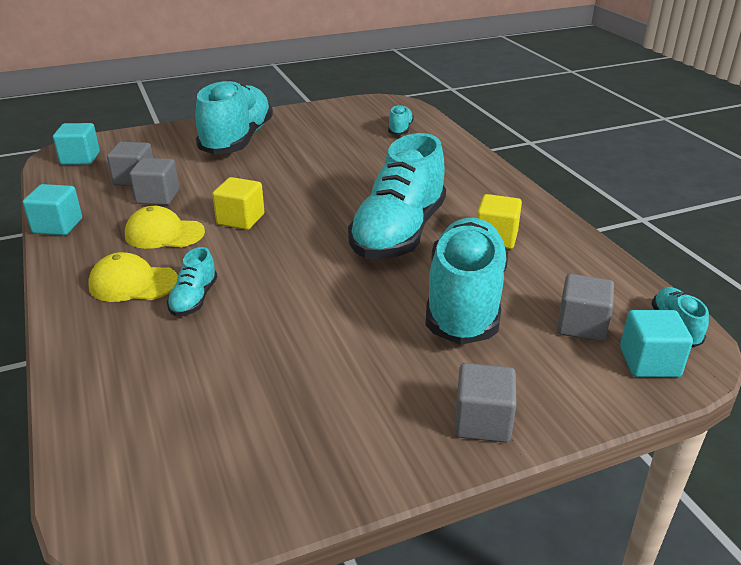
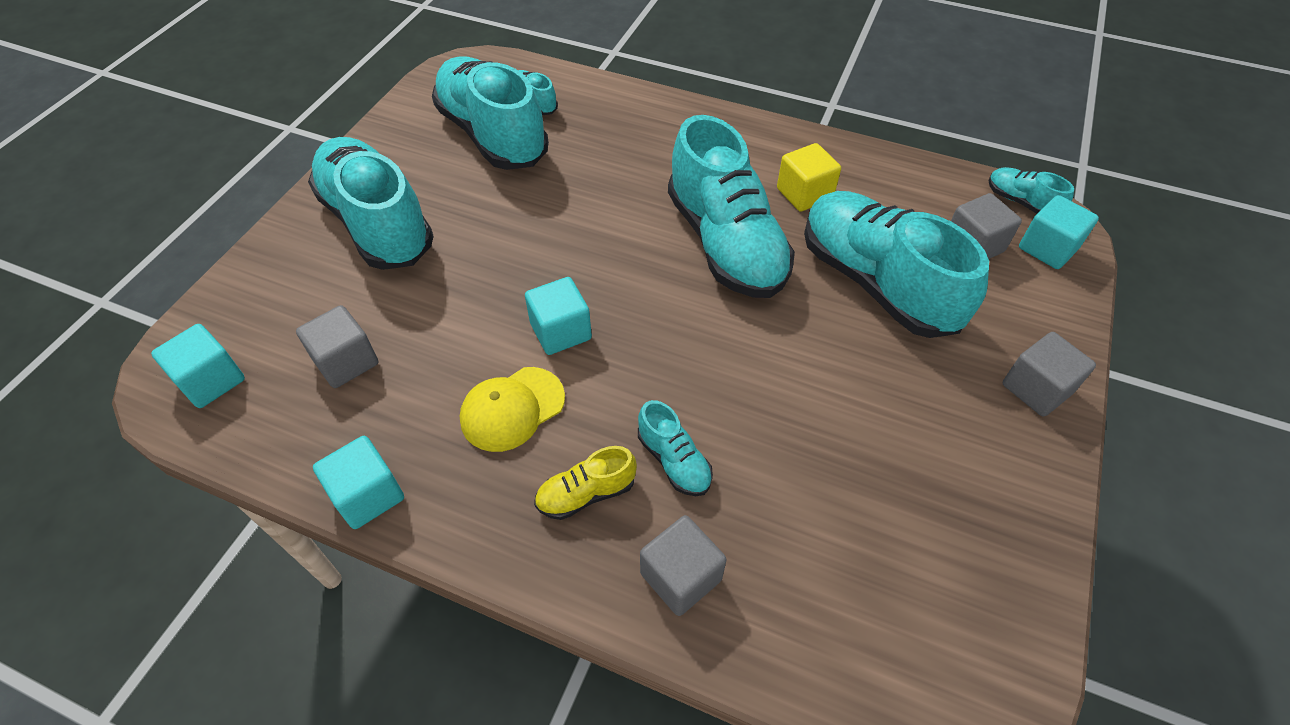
camera: 45 degrees left, 20 degrees up
yellow cap [88,252,178,302] -> yellow shoe [534,446,637,520]
grey cube [130,158,179,205] -> grey cube moved to [640,515,727,616]
yellow cube [212,177,264,230] -> turquoise cube [525,277,592,355]
none -> turquoise shoe [432,56,549,170]

